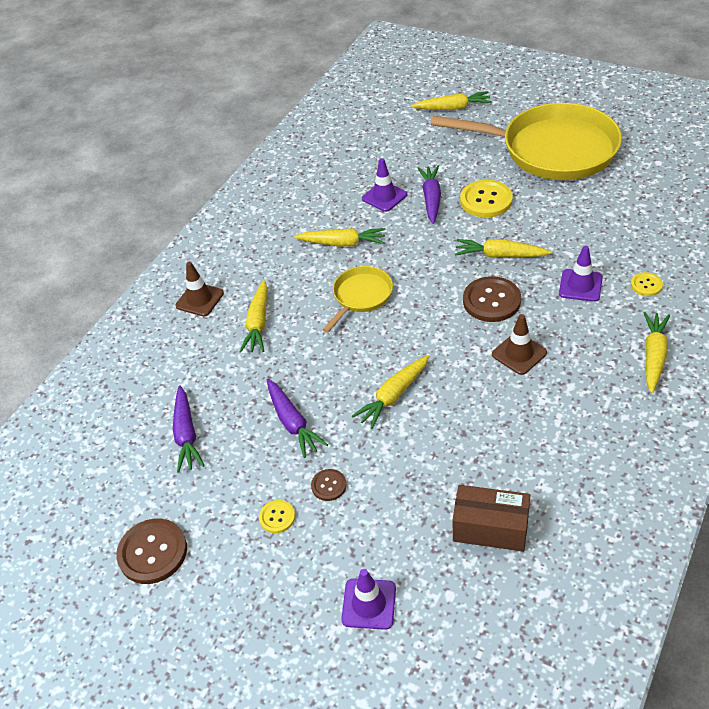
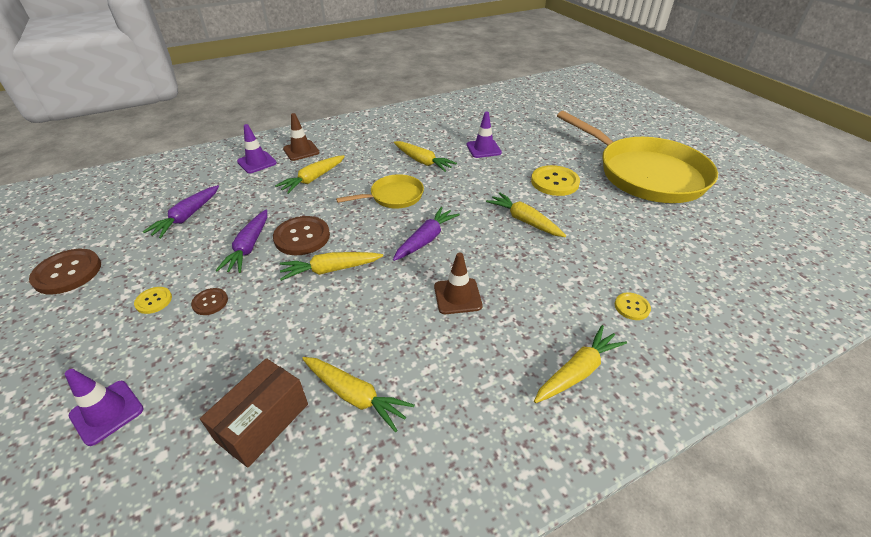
camera: 30 degrees right, 5 degrees down
yellow carrot [411,91,492,110] -> yellow carrot moved to [302,357,414,432]
purple carrot [418,166,441,224] -> purple carrot moved to [393,207,460,261]
brown box [452,485,530,552] -> brown box turned 75 degrees clockwise [200,358,308,468]
brown button [463,276,521,322] -> brown button moved to [273,216,330,255]
purple traffic cone [559,245,603,302] -> purple traffic cone moved to [237,124,277,173]

